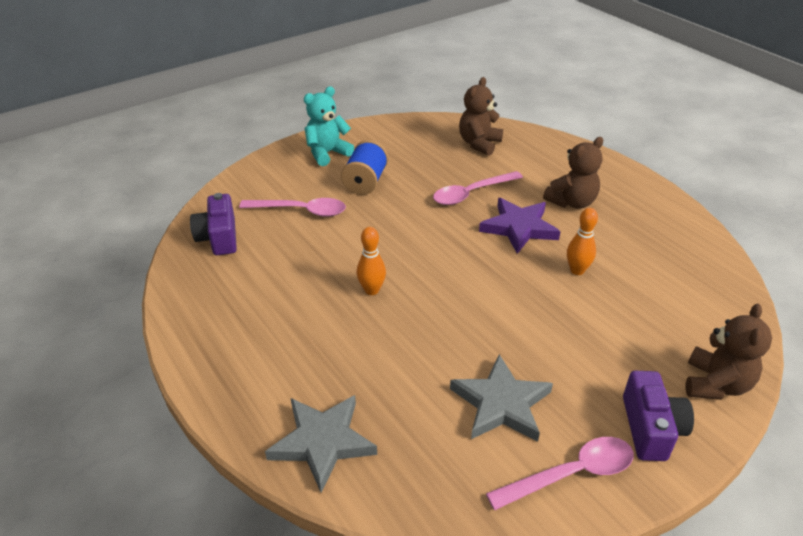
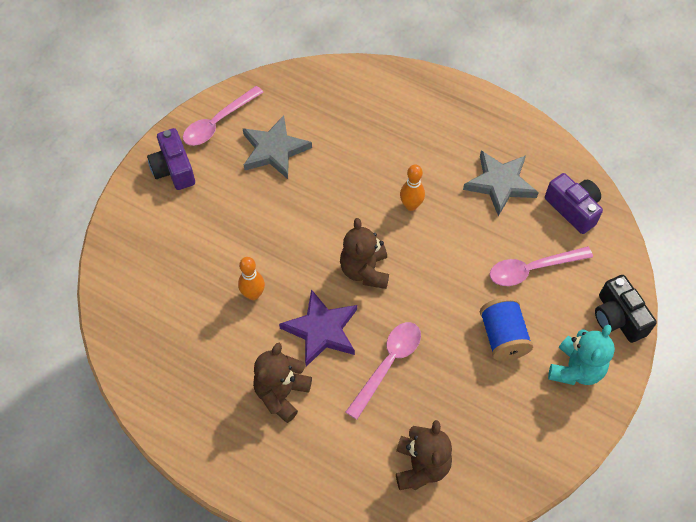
camera: 155 degrees right, 20 degrees up
grey star [265,395,377,493] -> grey star moved to [463,151,539,216]
brown teddy bear [686,304,772,400] -> brown teddy bear moved to [340,218,389,289]
none -> black camera [595,275,657,343]

